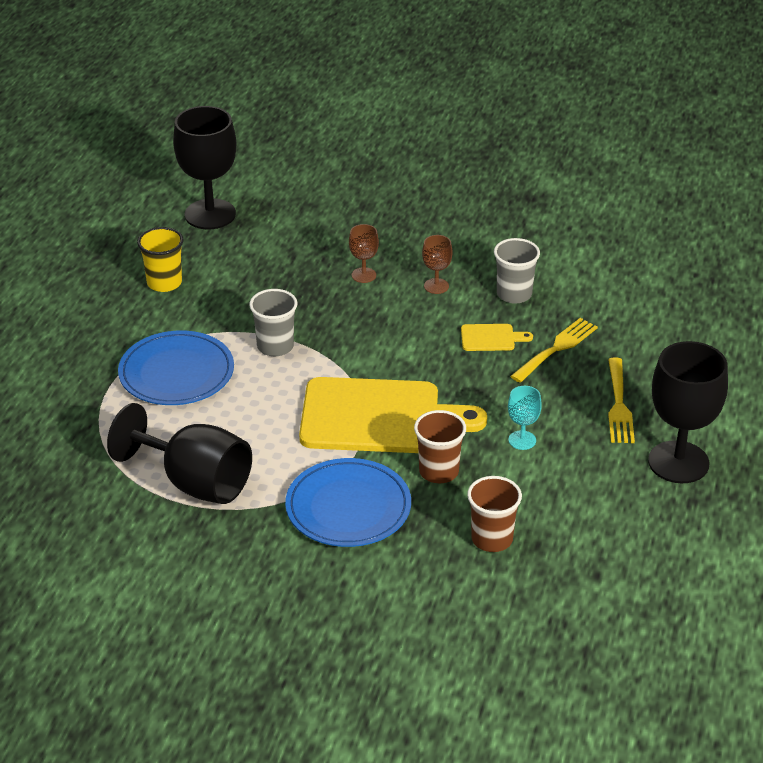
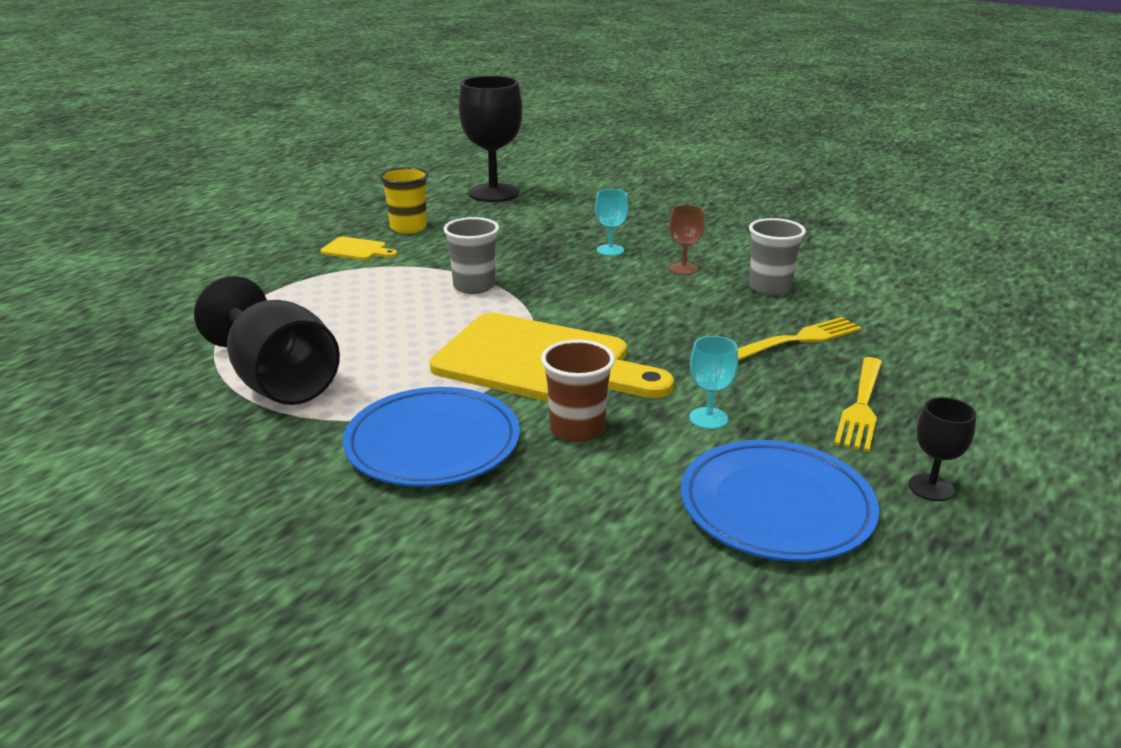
camera: 20 degrees right, 10 degrees down
blue plate [118,330,234,405] -> blue plate moved to [681,440,879,562]
brown goblet [349,224,379,283] -> turquoise goblet [595,189,629,256]
yellow cutting board [461,324,533,351] -> yellow cutting board moved to [320,237,397,260]
brown cup [467,476,522,552] -> none
black goblet [648,341,728,483] -> black goblet [908,397,976,501], size x0.47

